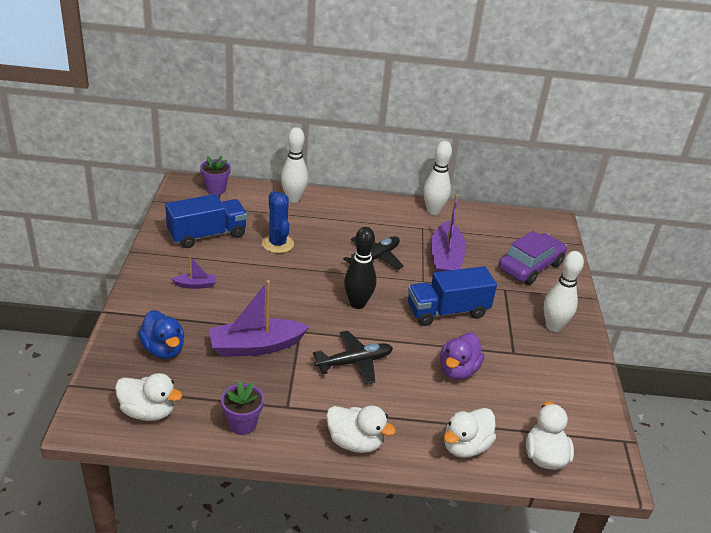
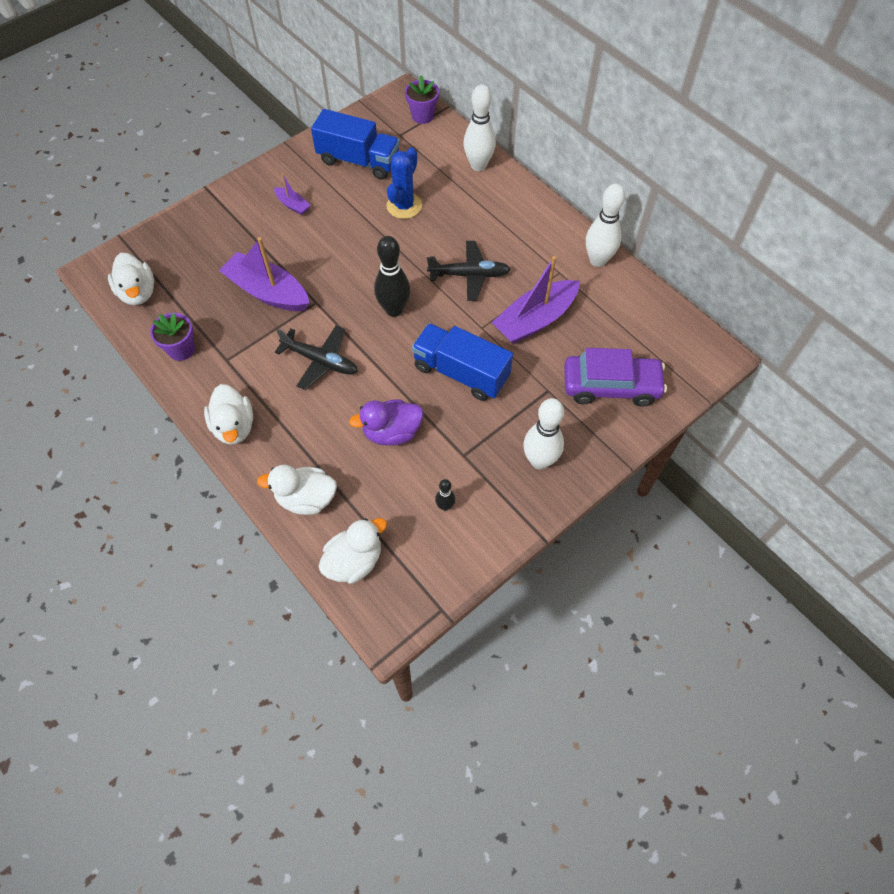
camera: 50 degrees right, 25 degrees up
blue duck [138,310,184,359] -> none
none -> black bowling pin [435,479,455,511]

